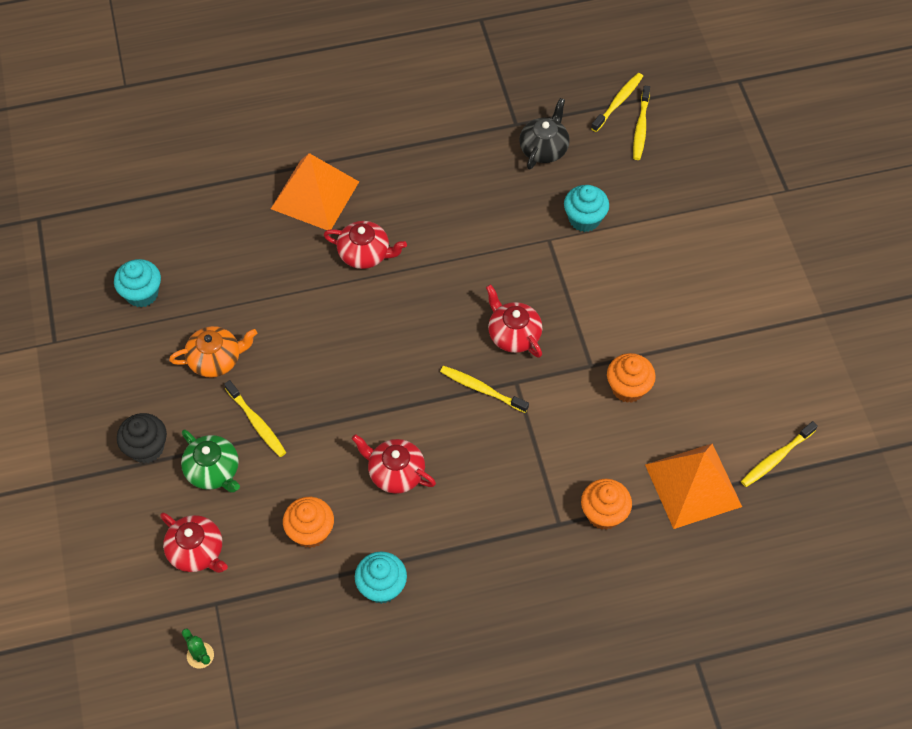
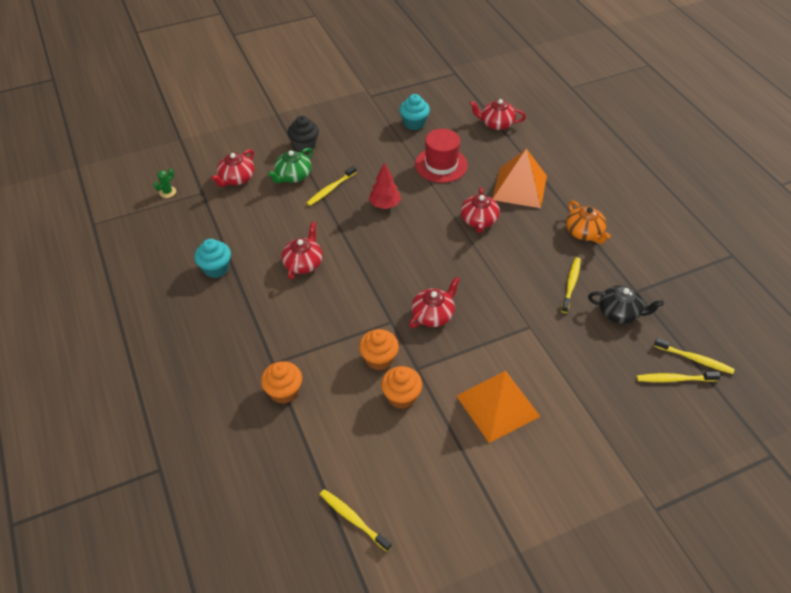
camera: 80 degrees right, 10 degrees down
orange teapot [169,326,257,377] -> orange teapot moved to [566,200,611,244]
orange cupcake [283,497,334,548] -> orange cupcake moved to [359,329,399,370]
yellow toothbrush [440,366,529,413] -> yellow toothbrush moved to [561,257,581,313]
turquoise cupcake [564,185,609,232] -> none
orange pyramid [645,444,742,529] -> orange pyramid moved to [457,371,541,443]
none -> red tree [369,162,401,209]
none -> red hat [415,129,468,183]
none -> red teapot [469,99,526,130]

